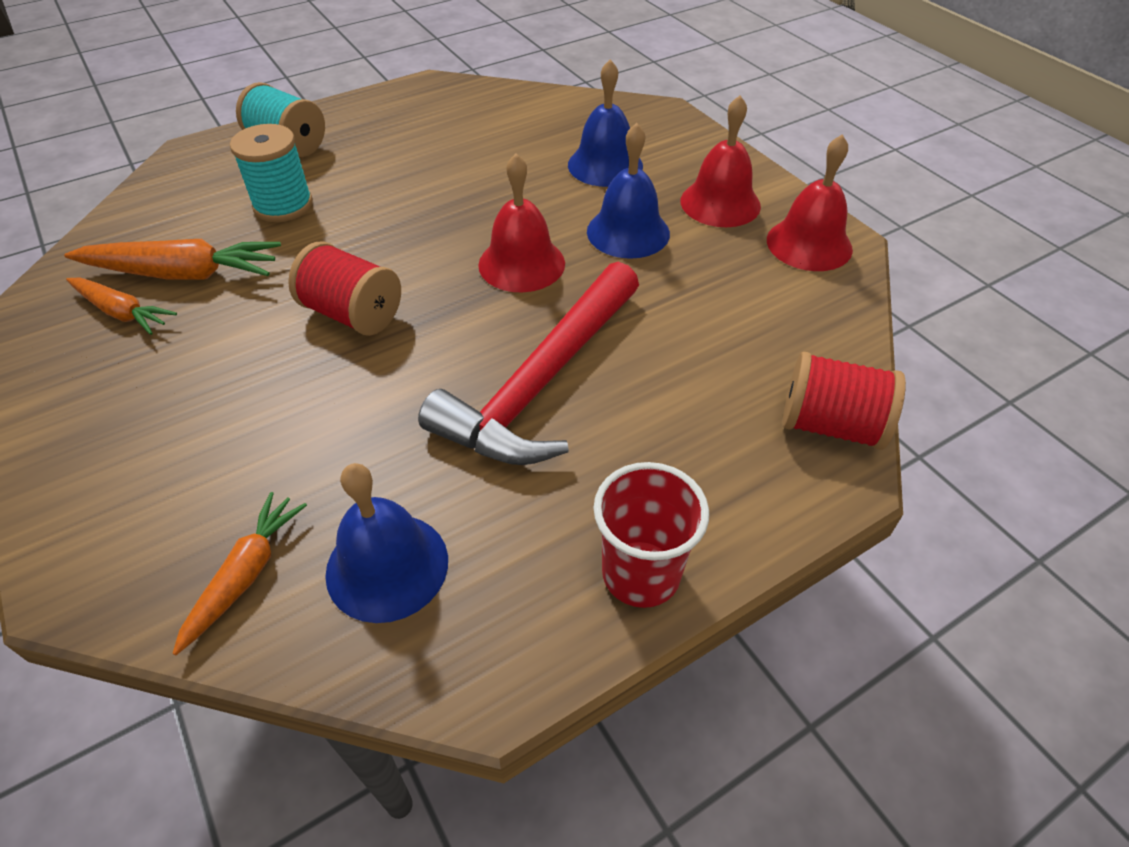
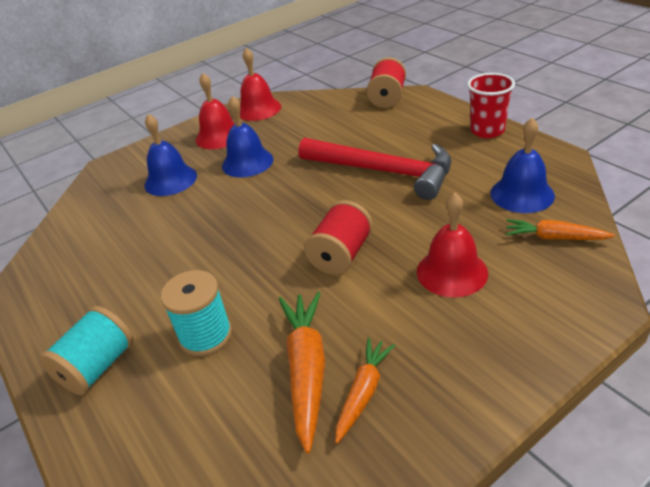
camera: 90 degrees left, 10 degrees down
red bell [478,154,565,293] -> red bell moved to [417,193,488,297]

